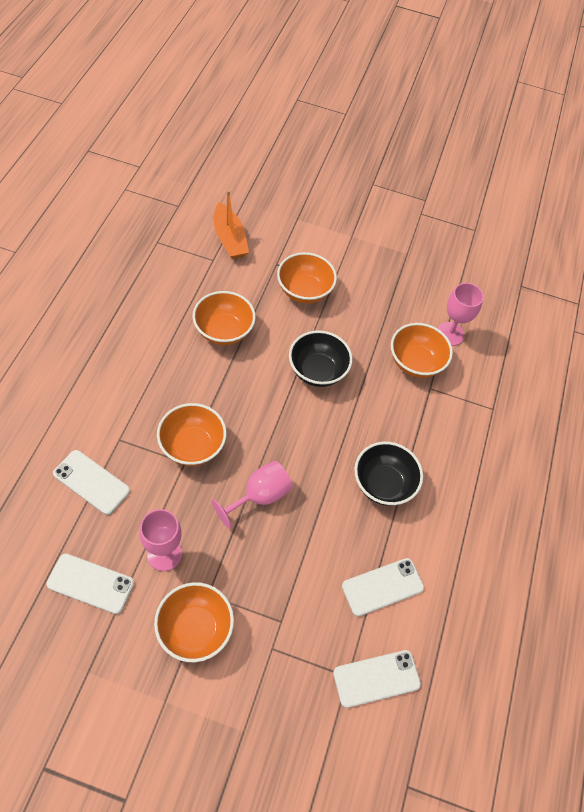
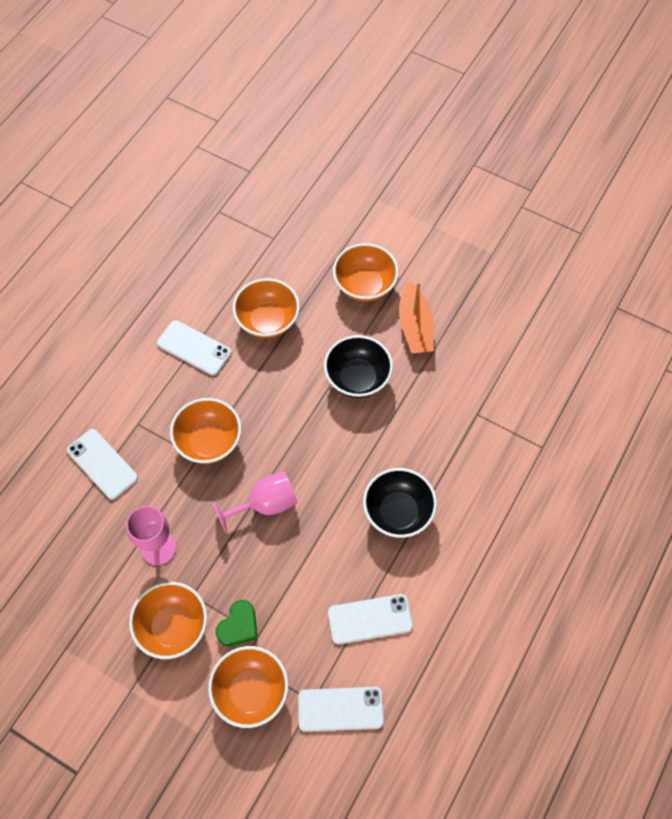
camera: 20 degrees right, 5 degrees up
white phone [46,554,134,614] -> white phone moved to [157,320,232,376]
orange boat [214,190,249,259] -> orange boat moved to [399,281,434,354]
orange bowl [391,323,453,378] -> orange bowl moved to [208,646,289,728]
pink goblet [437,283,484,346] -> none
none -> green heart [216,600,257,646]

